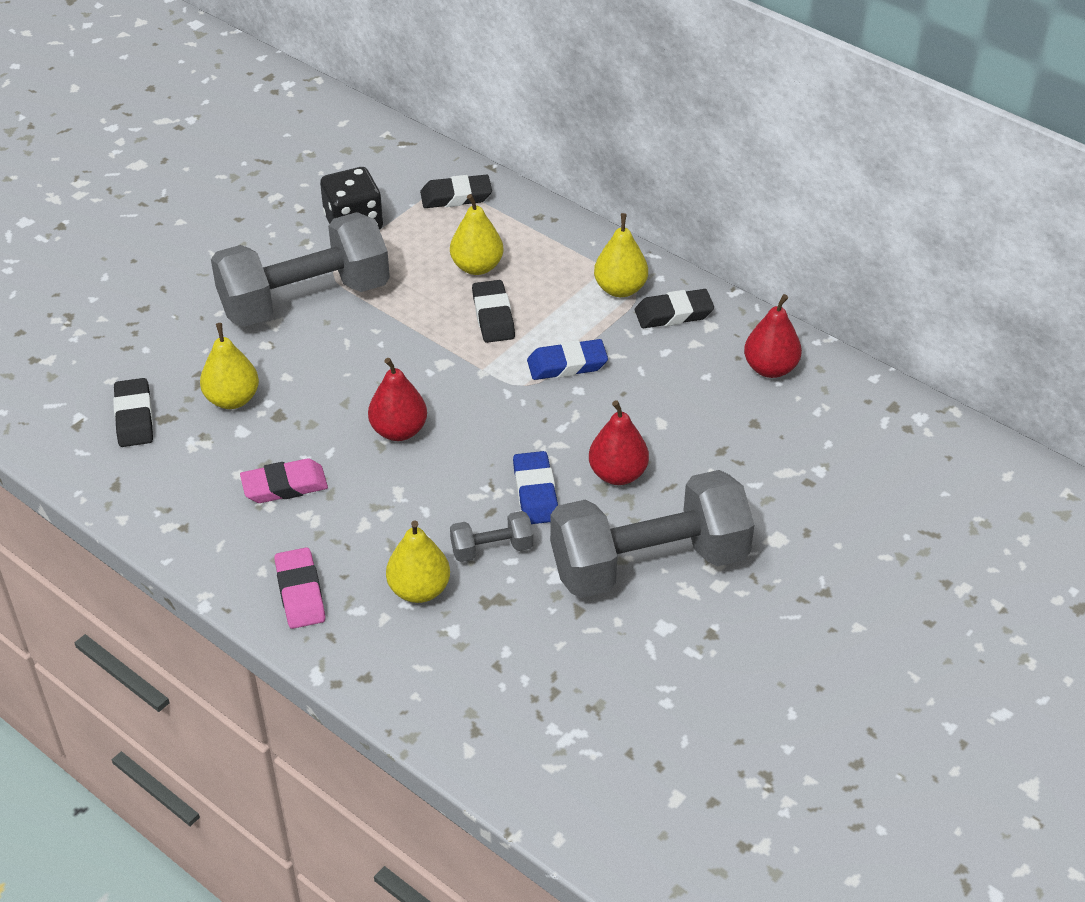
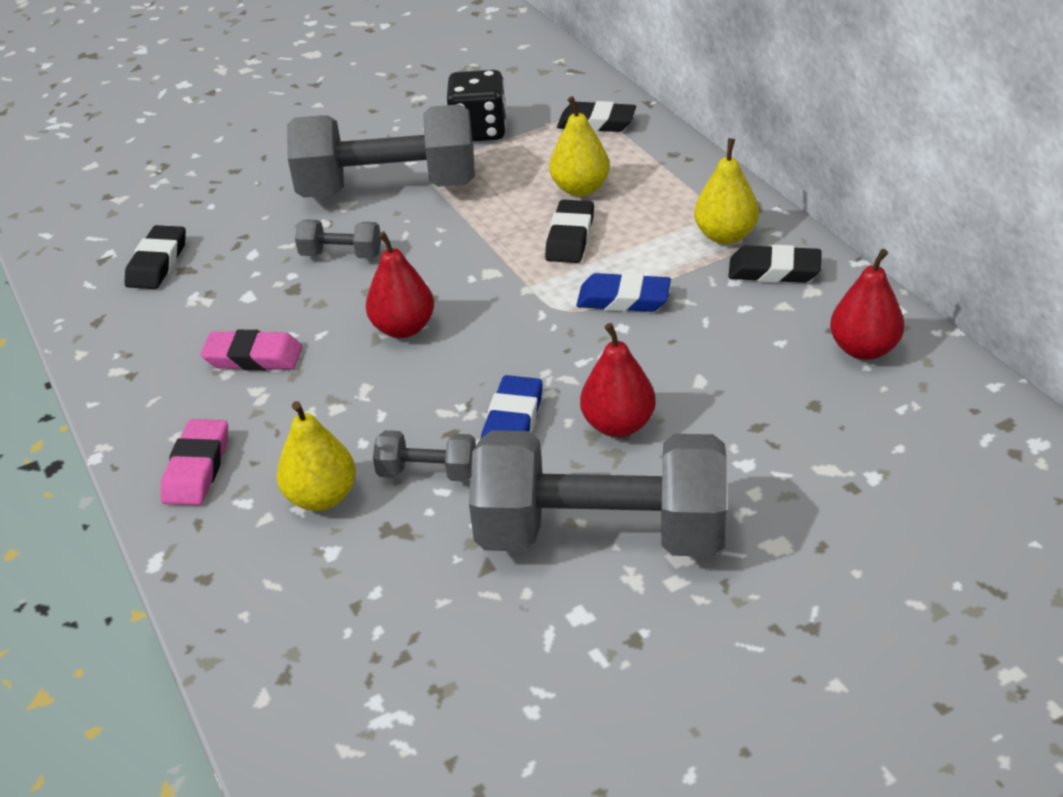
camera: 25 degrees right, 5 degrees down
yellow pear [200,323,259,409] -> none
none -> grey dumbbell [295,220,381,259]

